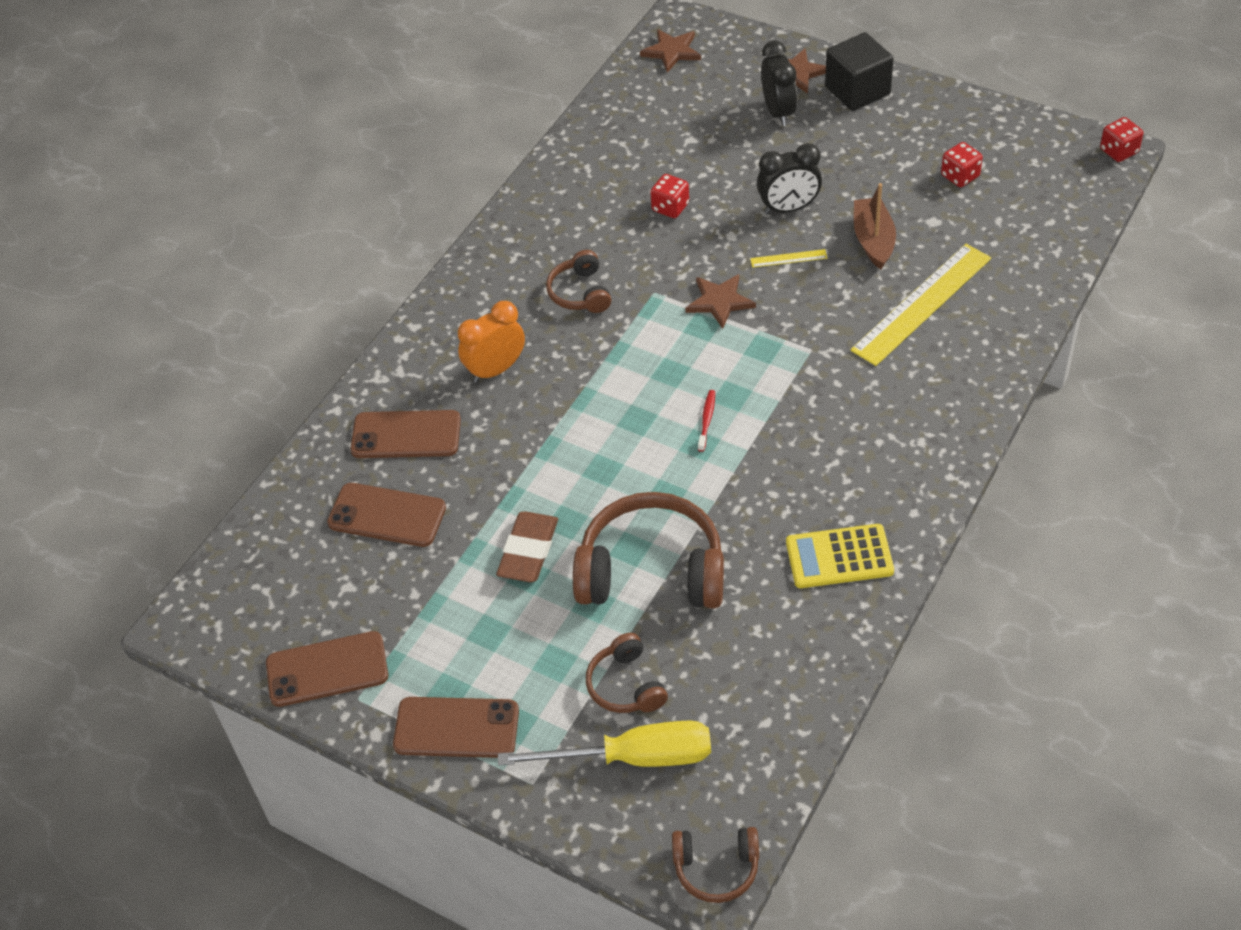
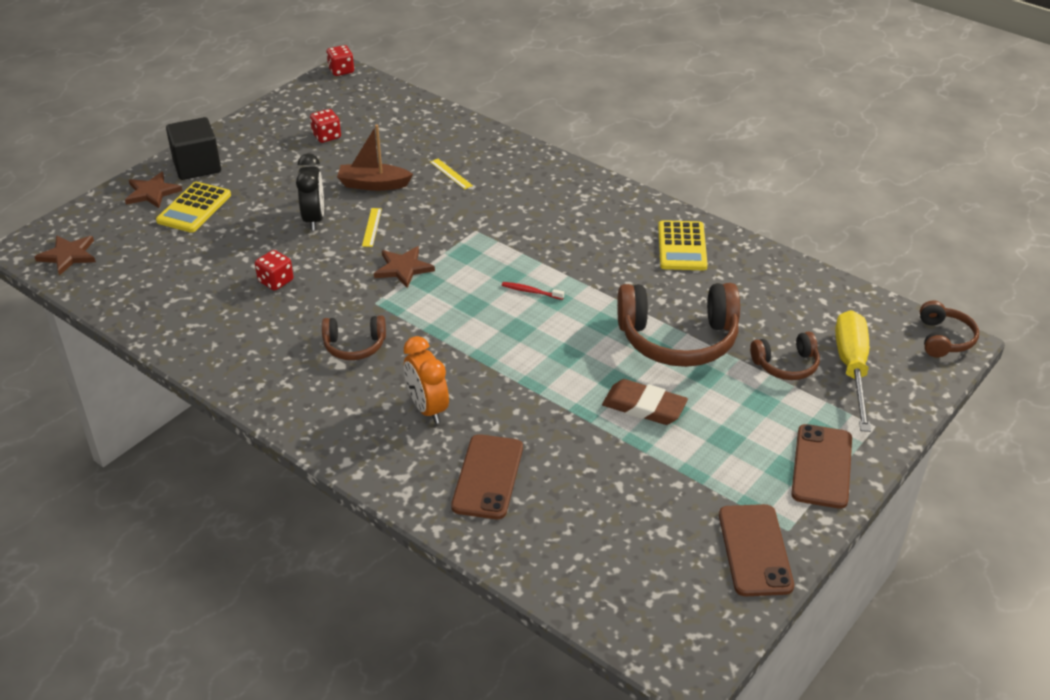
camera: 85 degrees left, 10 degrees down
brown phone [327,483,446,547] -> none
brown headphones [573,492,724,609] -> brown headphones turned 105 degrees counterclockwise [617,283,740,367]
black clock [761,41,797,126] -> yellow calculator [156,182,231,233]
yellow ruler [850,244,991,366] -> yellow ruler [430,159,473,189], size x0.41

